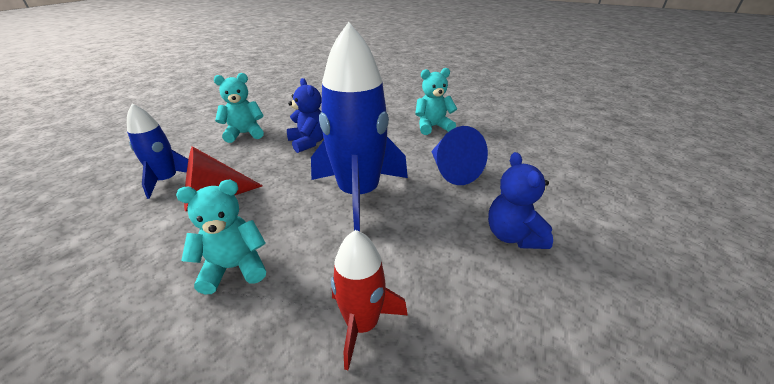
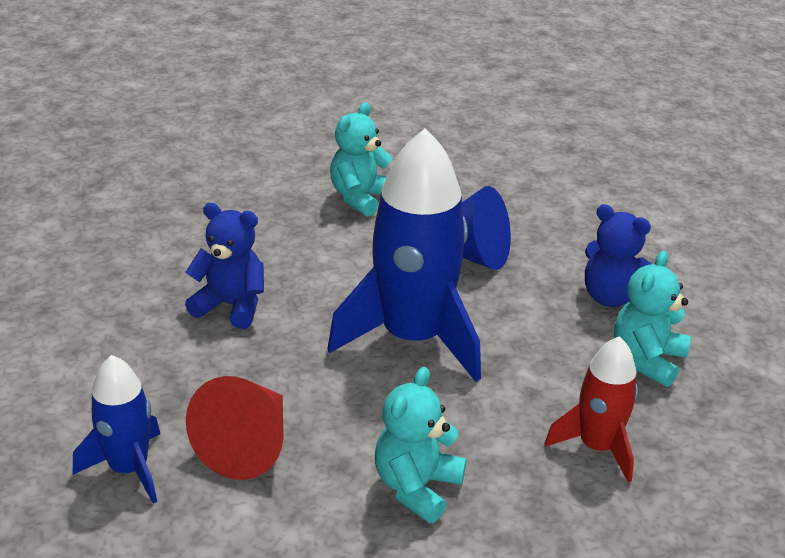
camera: 45 degrees left, 0 degrees up
turquoise teddy bear [214,73,264,143] -> turquoise teddy bear moved to [614,251,690,387]

